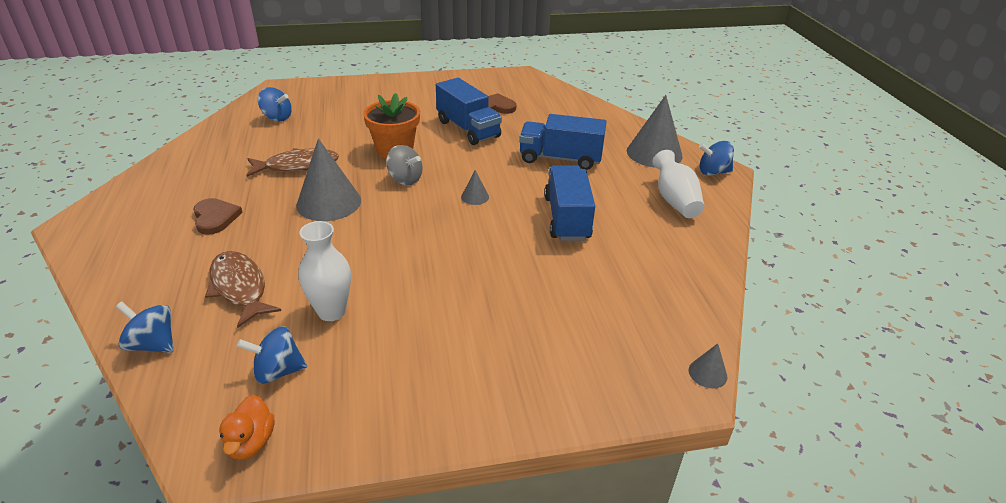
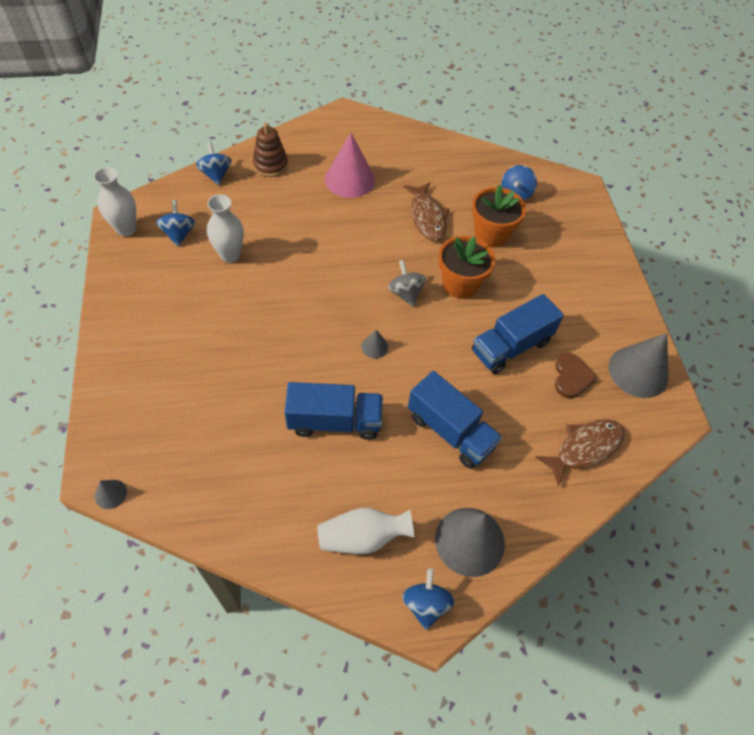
camera: 90 degrees right, 20 degrees up
blue spinning top [116,301,174,353] -> blue spinning top turned 45 degrees counterclockwise [196,142,232,186]
brown heart [193,198,243,235] -> pink cone [325,133,375,198]
brown fish [205,251,281,328] -> brown fish moved to [536,420,625,486]
orange duck [219,395,274,460] -> white vase [93,167,136,236]
grey cone [296,138,361,221] -> grey cone moved to [609,333,668,398]
grey spinning top [386,145,423,185] -> grey spinning top turned 120 degrees clockwise [388,260,426,307]
blue truck [519,114,606,170] -> blue truck turned 120 degrees clockwise [408,371,502,469]
none -> brown stacking toy [253,123,288,177]
none -> orange flower pot [472,185,526,247]

